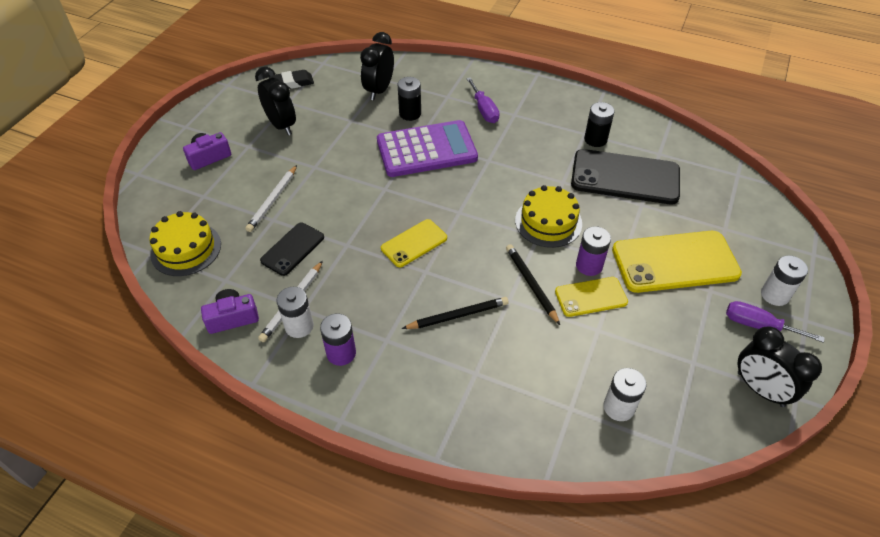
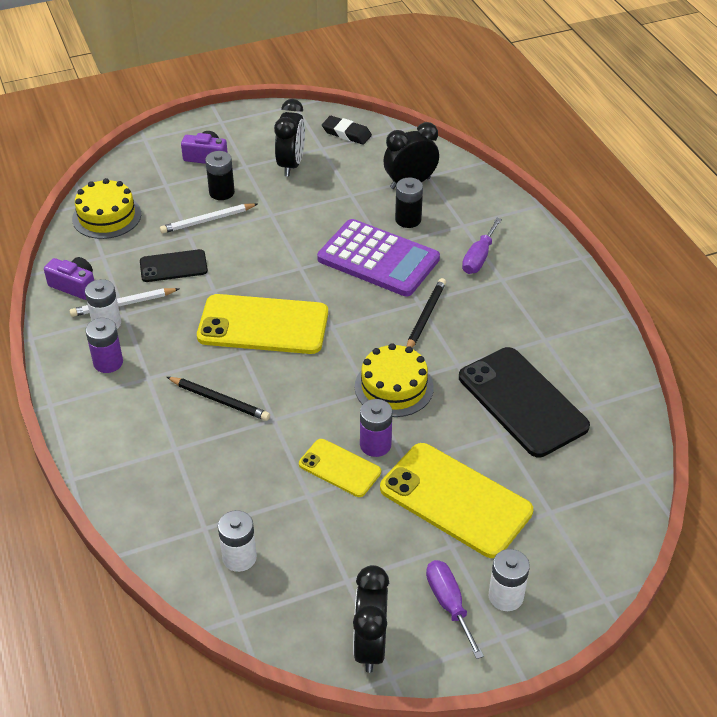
camera: 45 degrees right, 5 degrees down
yellow phone [381,219,447,267] -> yellow phone [197,294,328,354], size x1.81
black pencil [506,244,560,325] -> black pencil moved to [406,278,446,347]
black battery [584,102,615,147] -> black battery moved to [205,151,235,200]

